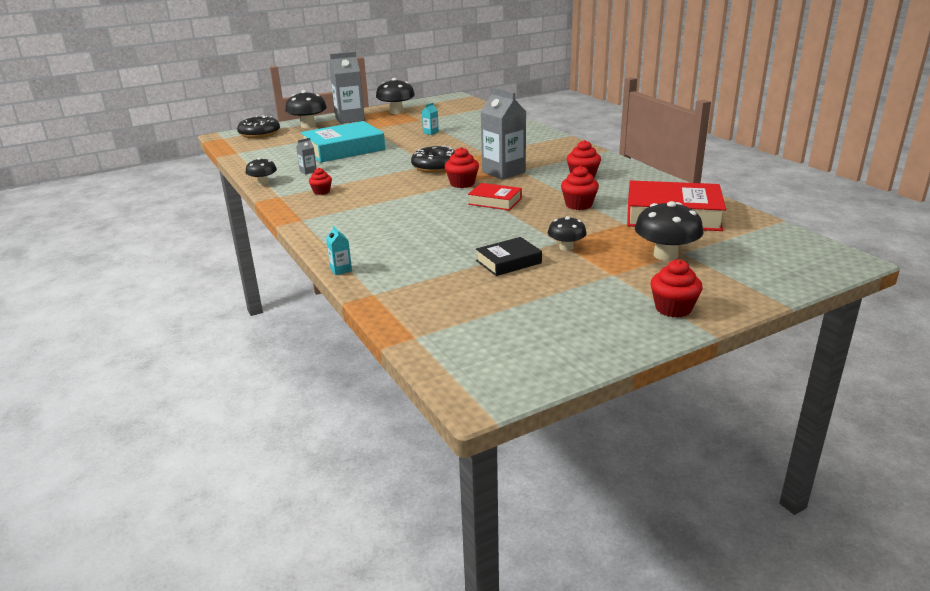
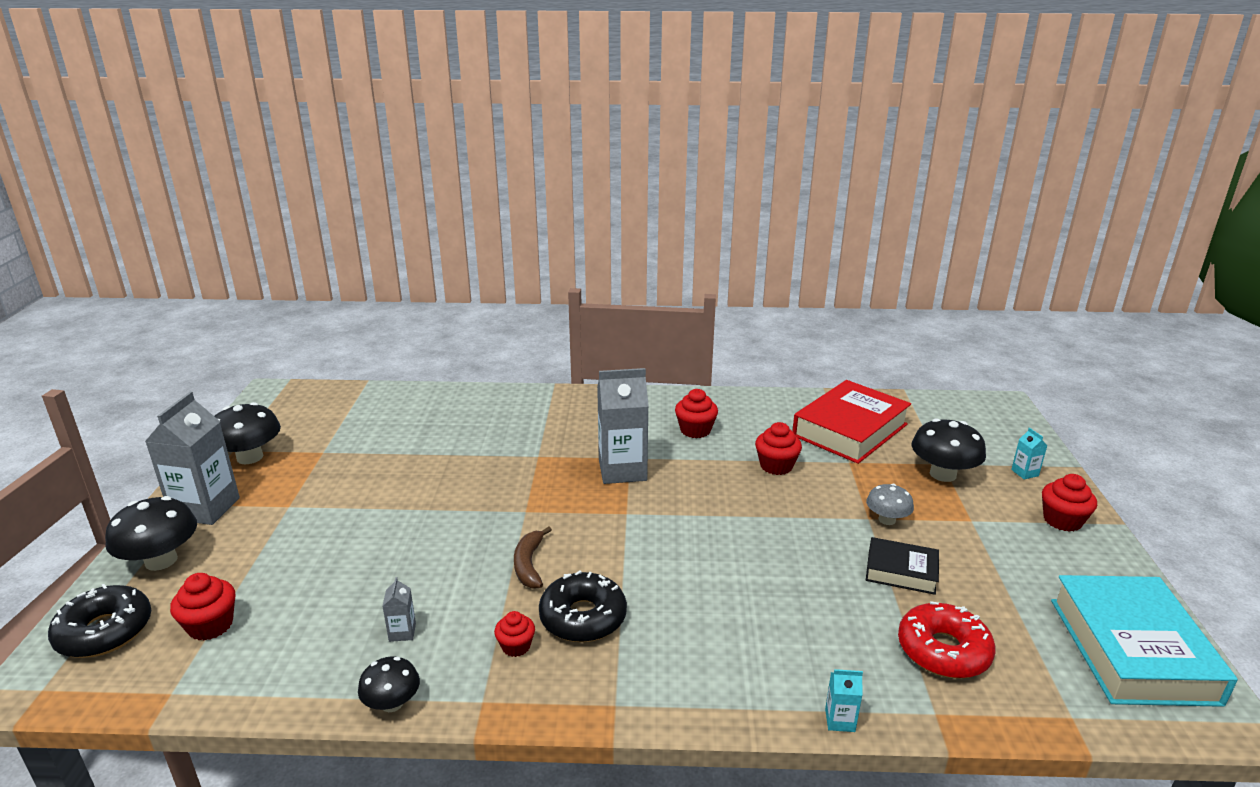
camera: 60 degrees left, 0 degrees up
turquoise book [301,121,385,163] -> turquoise book moved to [1051,575,1238,707]
black donut [411,145,455,173] -> black donut moved to [539,571,627,642]
turquoise carton [422,103,439,135] -> turquoise carton moved to [1011,428,1047,479]
red cupcake [445,147,479,188] -> red cupcake moved to [170,573,235,641]
red book [468,183,522,210] -> none
black book [476,237,542,276] -> black book turned 75 degrees counterclockwise [866,537,939,595]
black mushroom [548,216,587,251] -> grey mushroom [866,484,914,525]
none -> brown banana [514,526,552,589]
none -> red donut [898,601,995,679]

